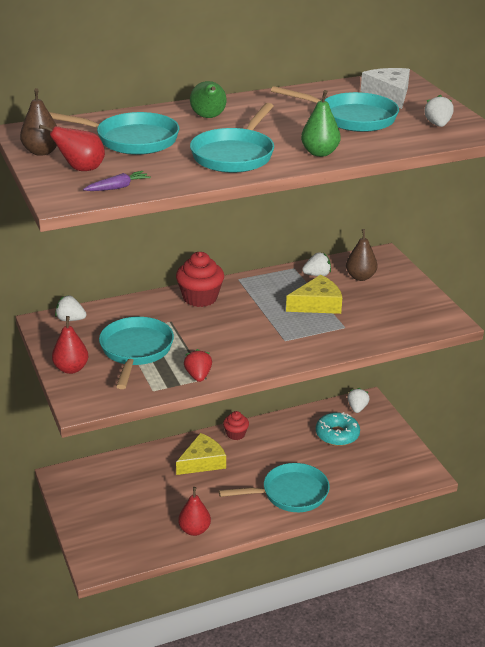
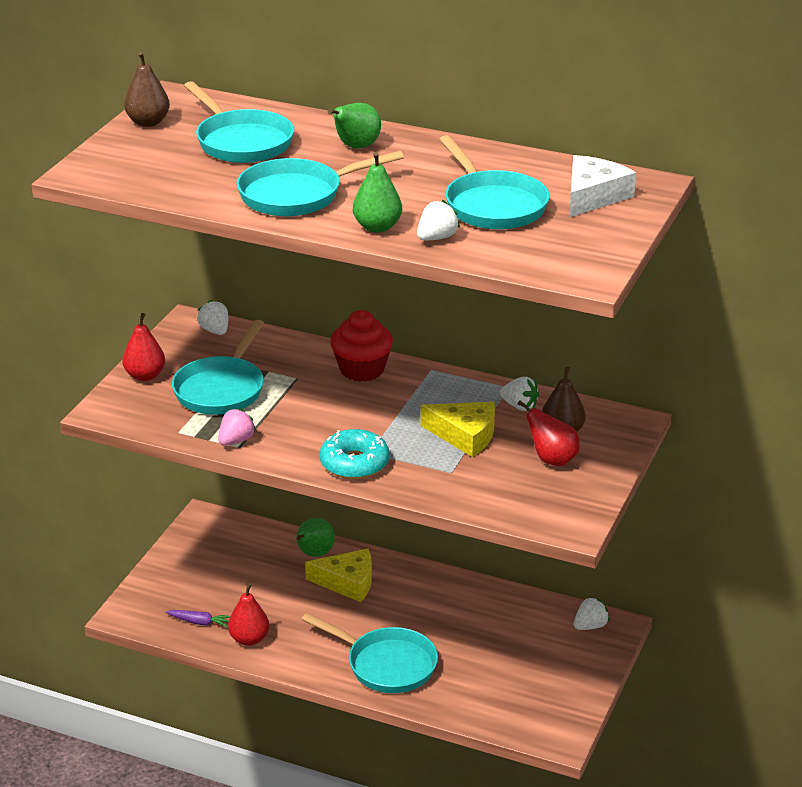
camera: 45 degrees right, 0 degrees up
red pear [39,124,105,171] -> red pear moved to [518,401,580,466]
purple carrot [83,171,151,191] -> purple carrot moved to [166,610,231,627]
turquoise pan [99,317,174,389] -> turquoise pan turned 150 degrees clockwise [172,320,264,415]
red strawberry [184,349,212,382] -> pink strawberry [218,408,256,446]
red cupcake [223,411,249,440] -> none
turquoise donut [316,412,360,446] -> turquoise donut moved to [320,429,390,479]
white strawberry [424,94,454,127] -> white strawberry moved to [417,200,460,241]
none -> green pear [296,518,335,557]

